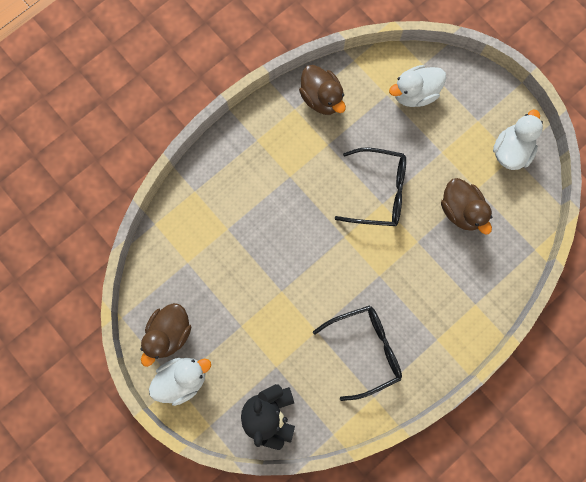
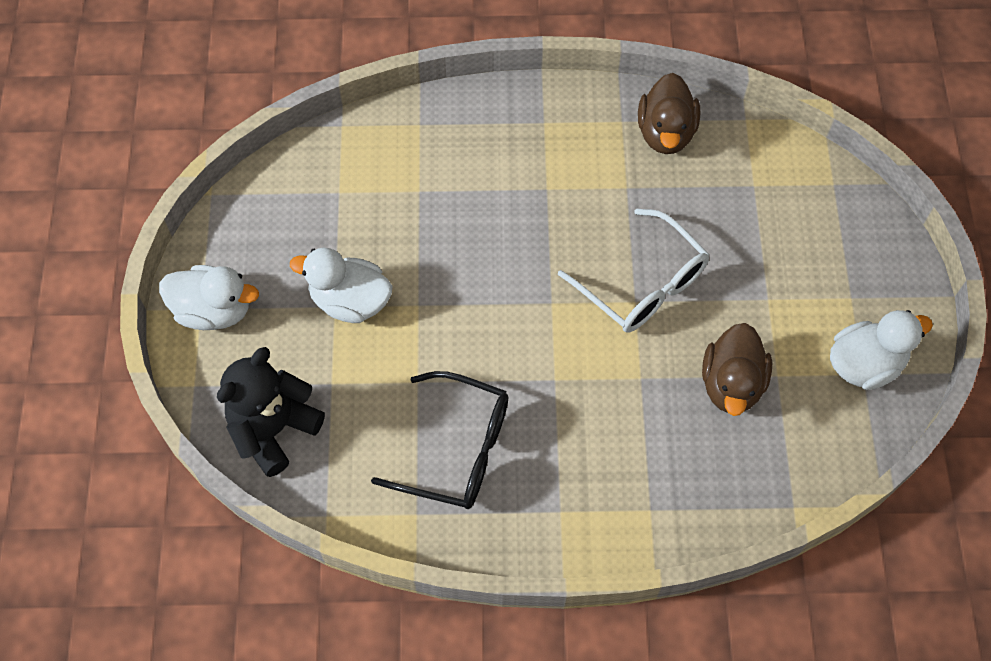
camera: 40 degrees right, 15 degrees down
brown duck [140,303,191,367] -> none
black glasses [335,147,406,226] -> white glasses [558,208,710,333]
white duck [389,65,446,107] -> white duck moved to [290,248,392,323]

